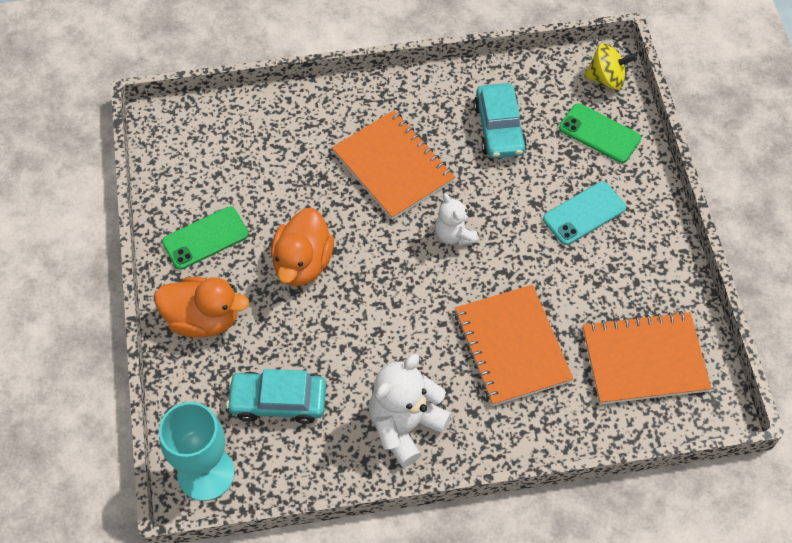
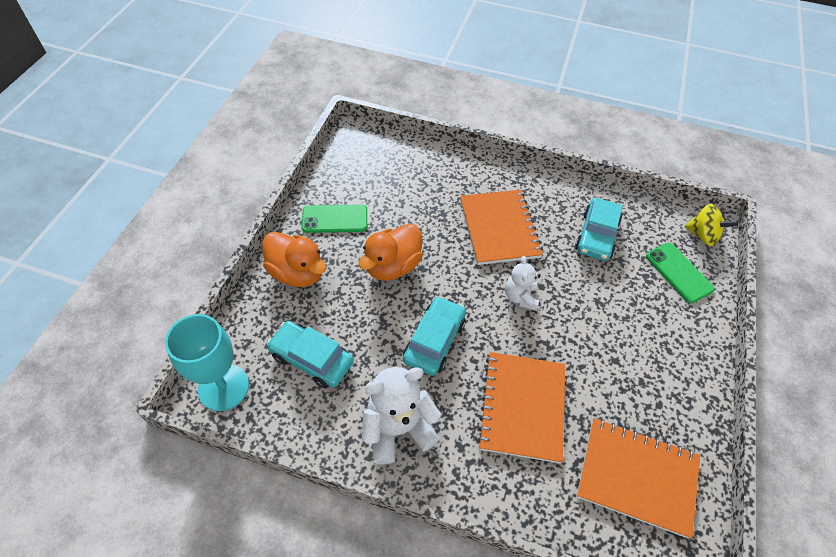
camera: 25 degrees right, 5 degrees down
turquoise phone [543,181,626,245] -> none
none -> turquoise car [403,296,466,376]

